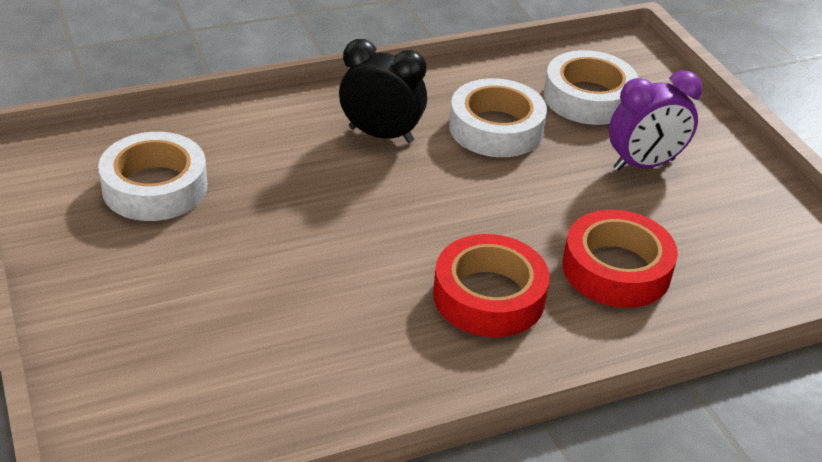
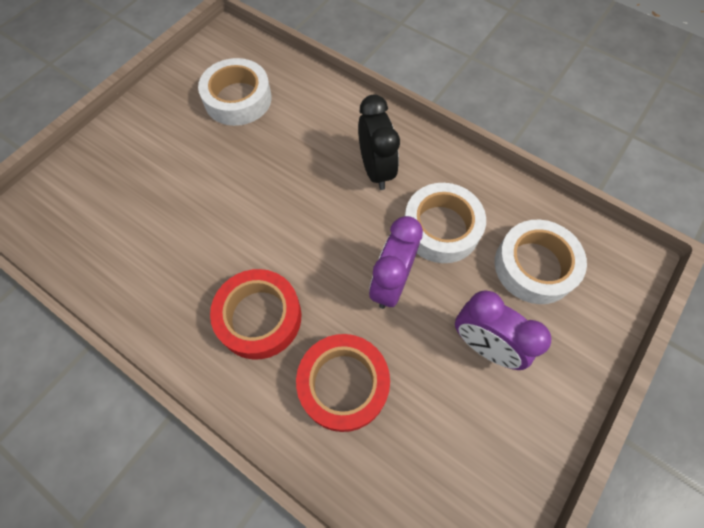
camera: 60 degrees right, 25 degrees up
none -> purple clock [369,216,423,309]

